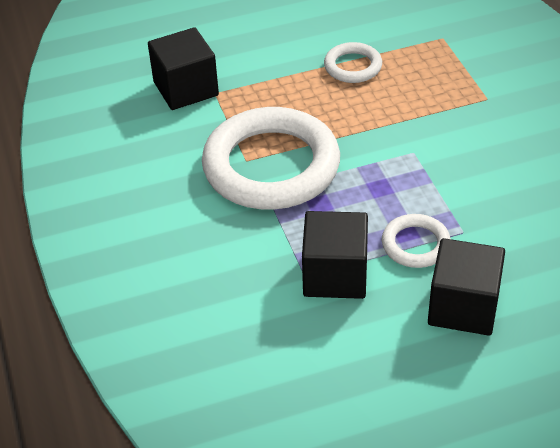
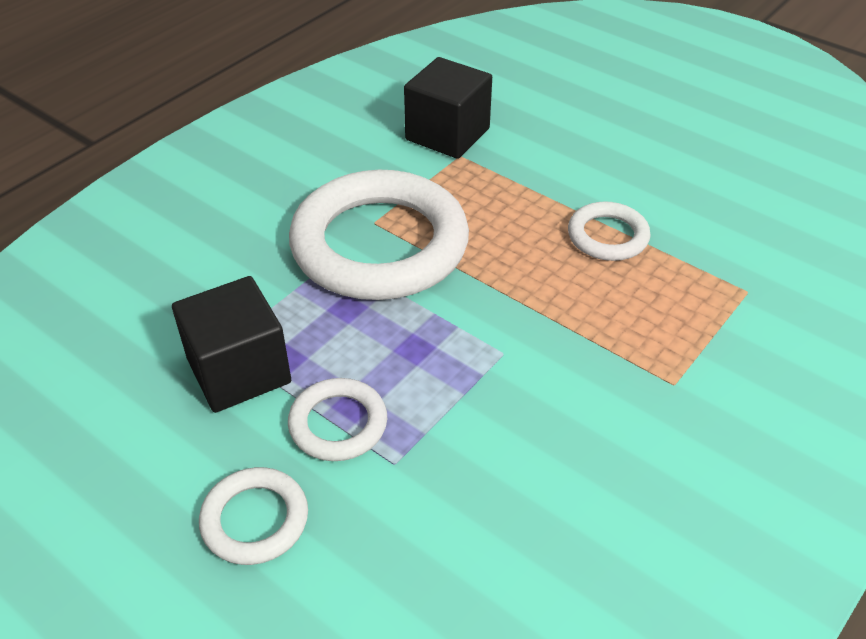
camera: 55 degrees right, 0 degrees up
black cube [428,238,505,336] -> white ring [199,467,308,565]

